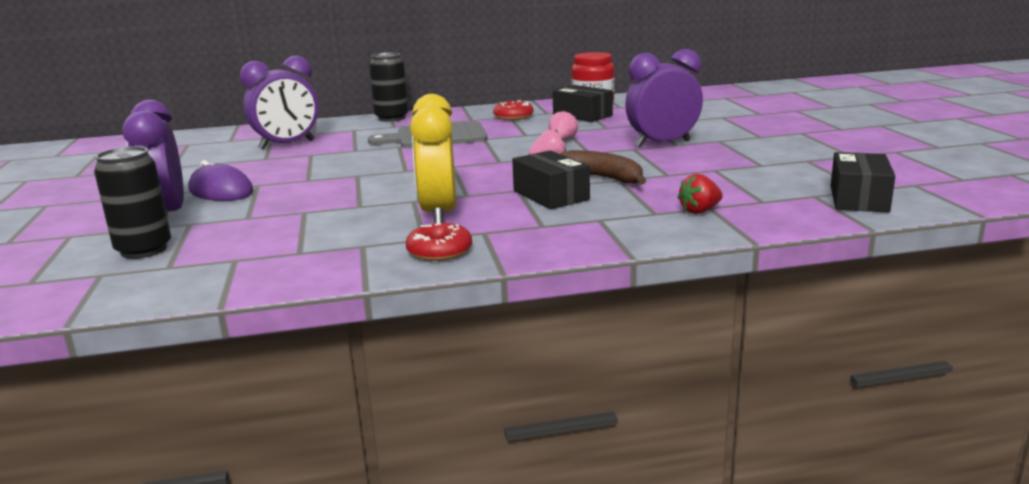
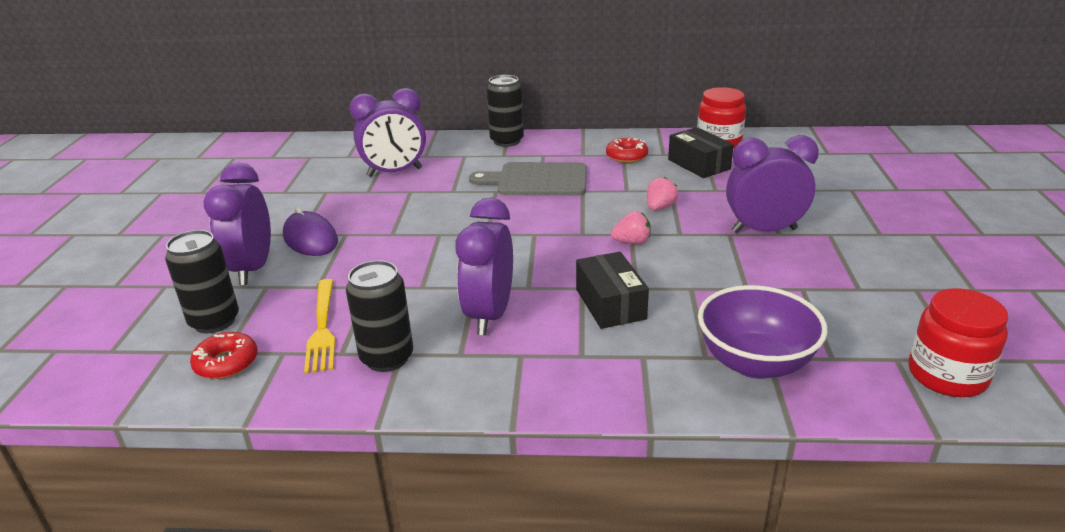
camera: 15 degrees right, 10 degrees up
red donut [406,223,472,261] -> red donut moved to [190,332,258,379]
yellow clock [410,94,456,223] -> purple clock [455,197,513,335]
brown banana [560,150,646,185] -> none
red strawberry [678,174,723,214] -> purple bowl [698,285,828,379]
black box [831,152,895,213] -> red jar [909,288,1008,397]
none -> yellow fork [304,279,335,374]
none -> black can [346,260,413,372]

